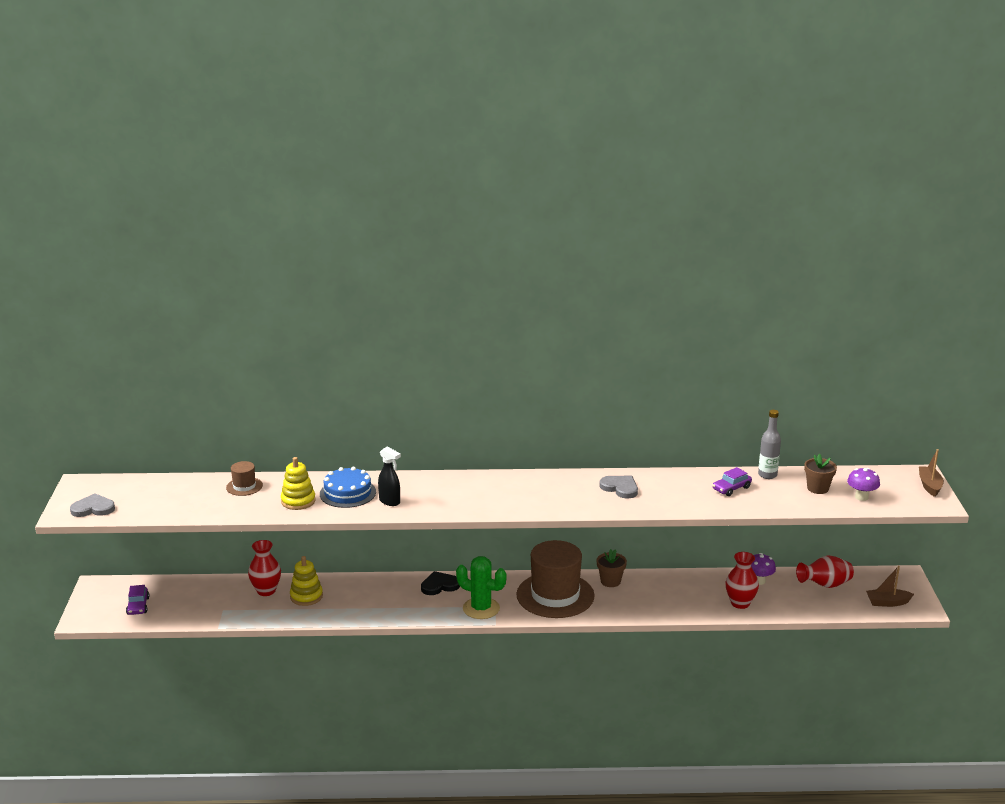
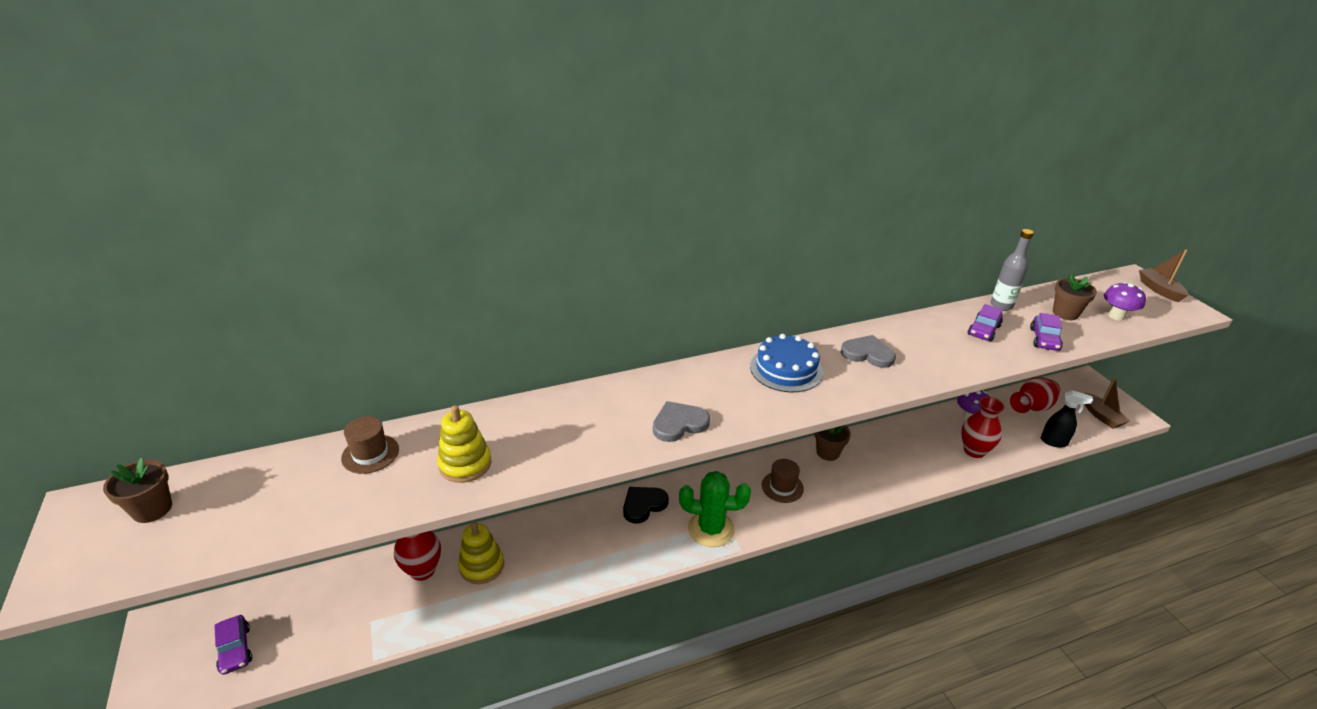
camera: 20 degrees left, 10 degrees up
grey heart [70,493,115,517] -> grey heart moved to [653,401,710,442]
blue cake [320,467,376,508] -> blue cake moved to [750,334,823,392]
black spray bottle [378,447,401,506] -> black spray bottle moved to [1041,390,1093,448]
brown hat [516,540,595,618] -> brown hat [762,459,804,503], size x0.45
brown boat [866,566,914,607] -> brown boat turned 90 degrees counterclockwise [1085,377,1130,429]
none -> brown flower pot [103,458,172,523]
none -> purple car [1030,313,1063,351]

